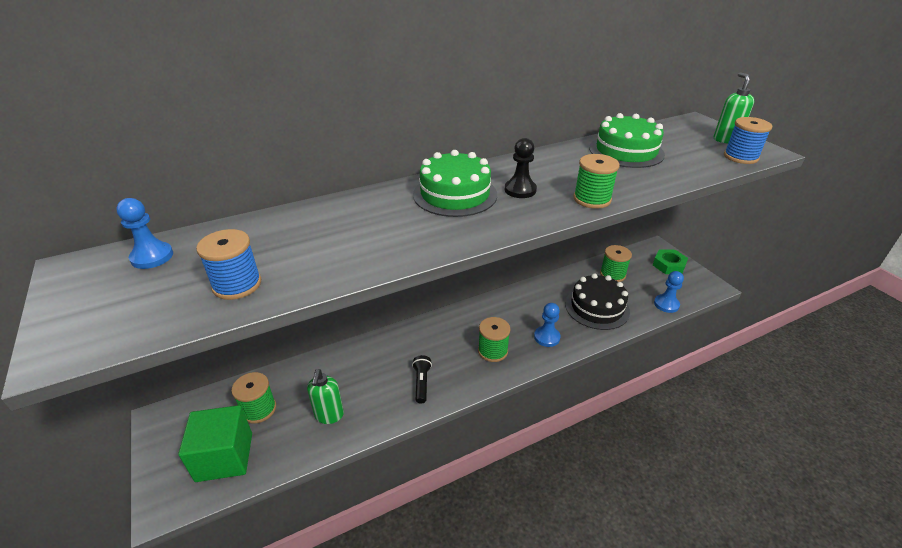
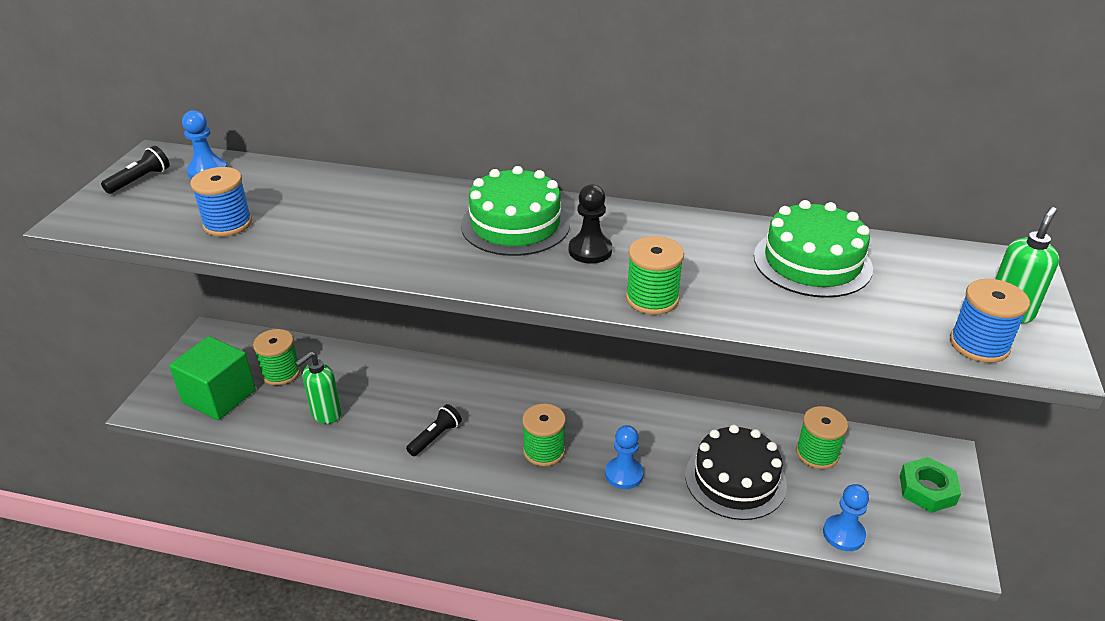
camera: 40 degrees right, 0 degrees up
none -> black flashlight [101,146,170,194]

